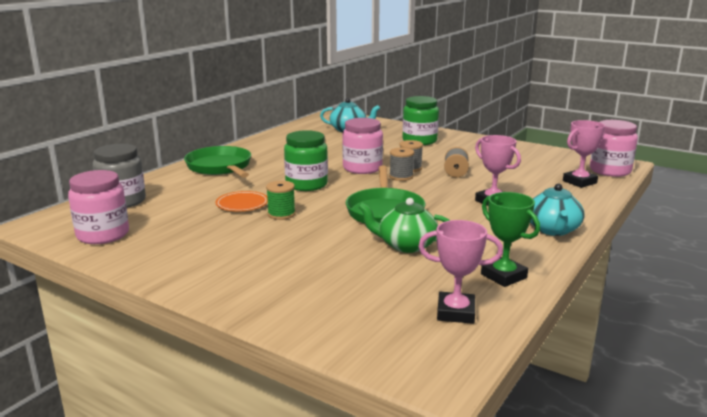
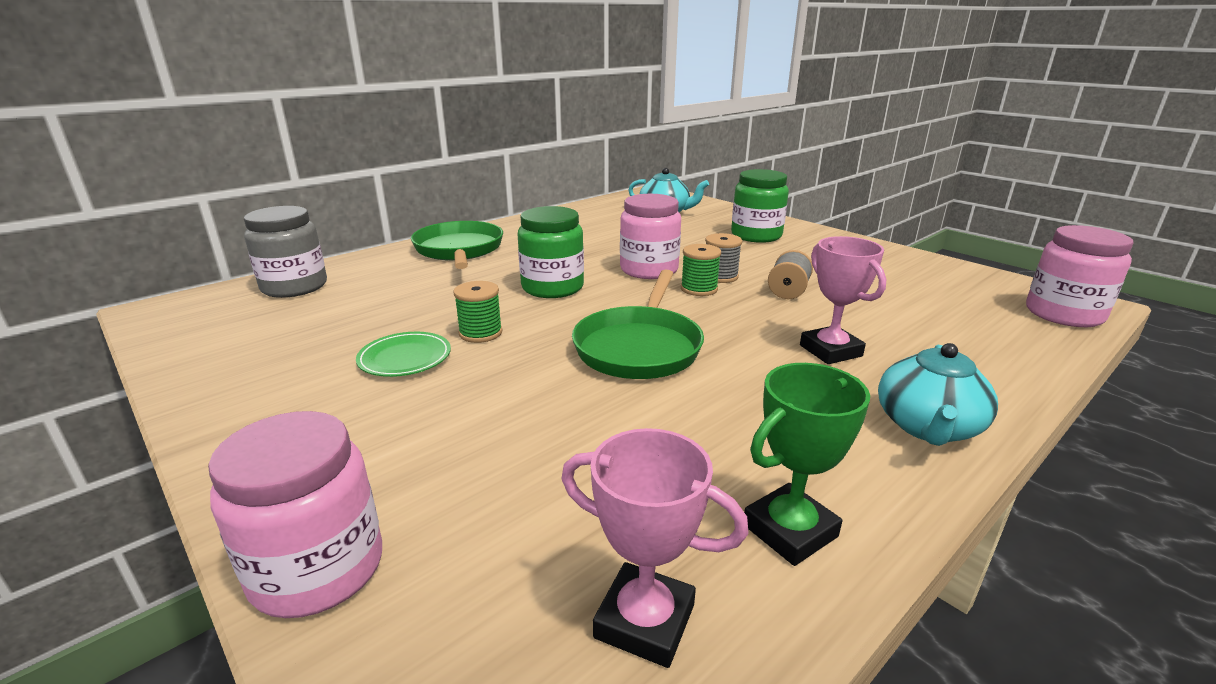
camera: 15 degrees right, 5 degrees up
pink jar [68,170,129,244] -> pink jar moved to [208,411,382,618]
orange plate [216,191,268,211] -> none
green teapot [358,198,450,253] -> none
grey spool [389,148,414,181] -> green spool [681,244,721,296]
green trophy [481,192,540,287] -> green trophy turned 75 degrees clockwise [744,363,870,566]
pink trophy [563,120,605,188] -> none
none -> green plate [356,332,451,377]

